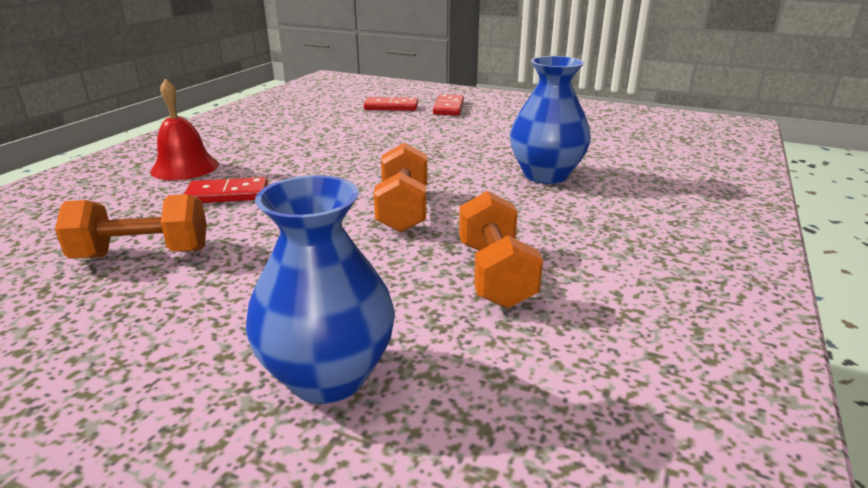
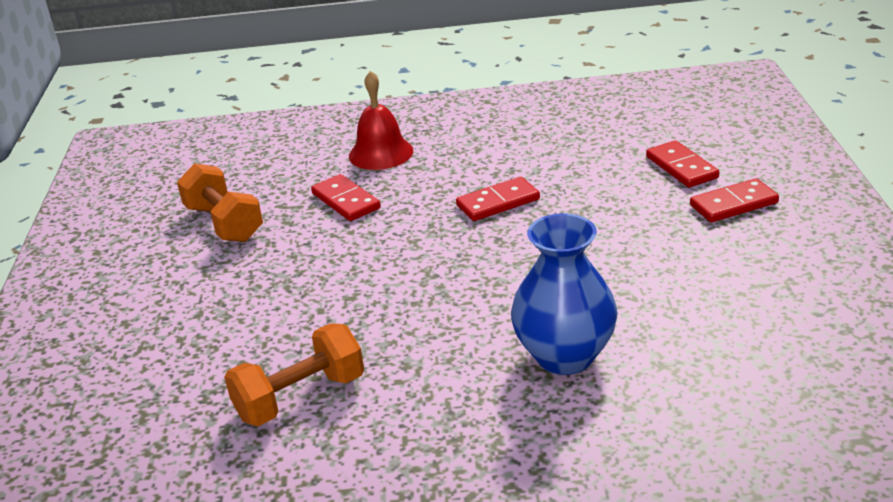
camera: 65 degrees right, 5 degrees up
blue vase [246,175,395,404] -> none
orange dumbbell [374,143,427,232] -> none
none -> red domino [456,177,540,221]

